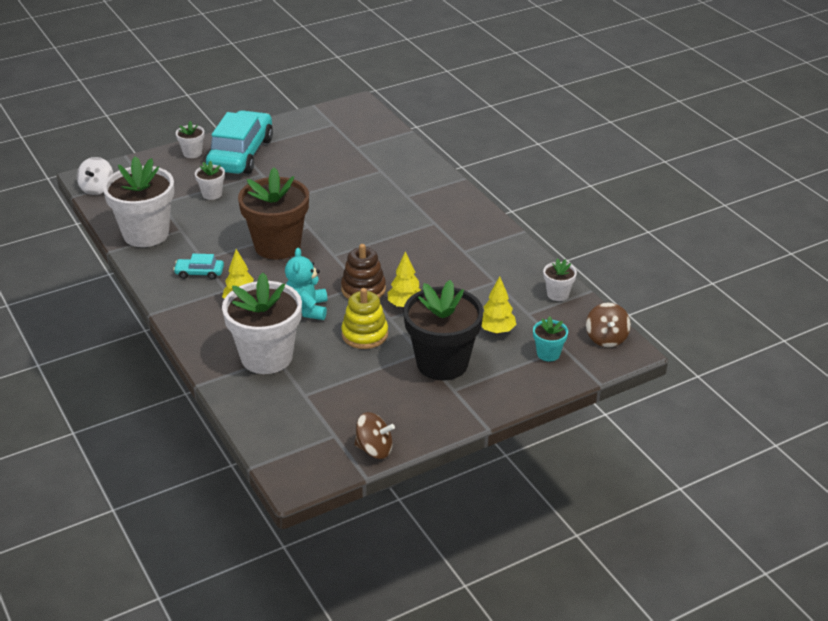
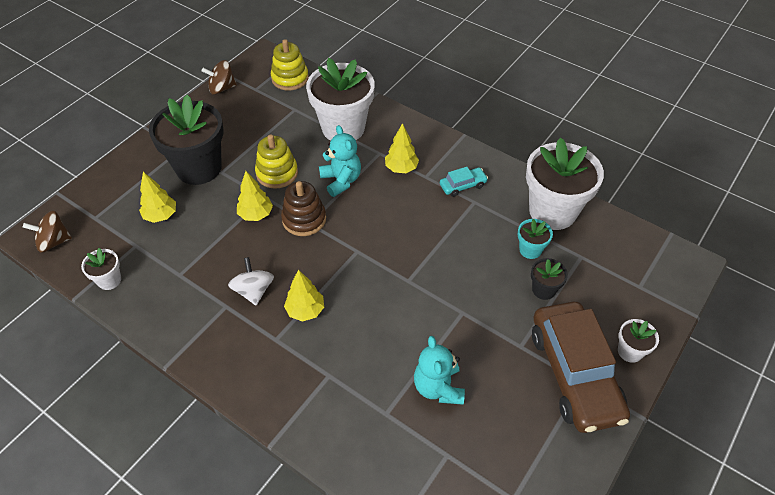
camera: 155 degrees right, 15 degrees up
white spinning top [77,157,113,195] -> white spinning top moved to [228,257,274,305]
white flower pot [195,161,225,200] -> black flower pot [531,258,568,300]
turquoise car [206,110,273,174] -> brown car [532,302,630,433]
brown flower pot [238,167,309,259] -> none
turquoise flower pot [533,316,568,362] -> turquoise flower pot moved to [518,219,553,259]
brown spinning top [586,303,631,347] -> brown spinning top turned 75 degrees counterclockwise [23,211,72,253]
none -> yellow stacking toy [271,39,309,90]
none -> yellow tree [284,270,324,322]
none -> turquoise teddy bear [414,336,465,405]

